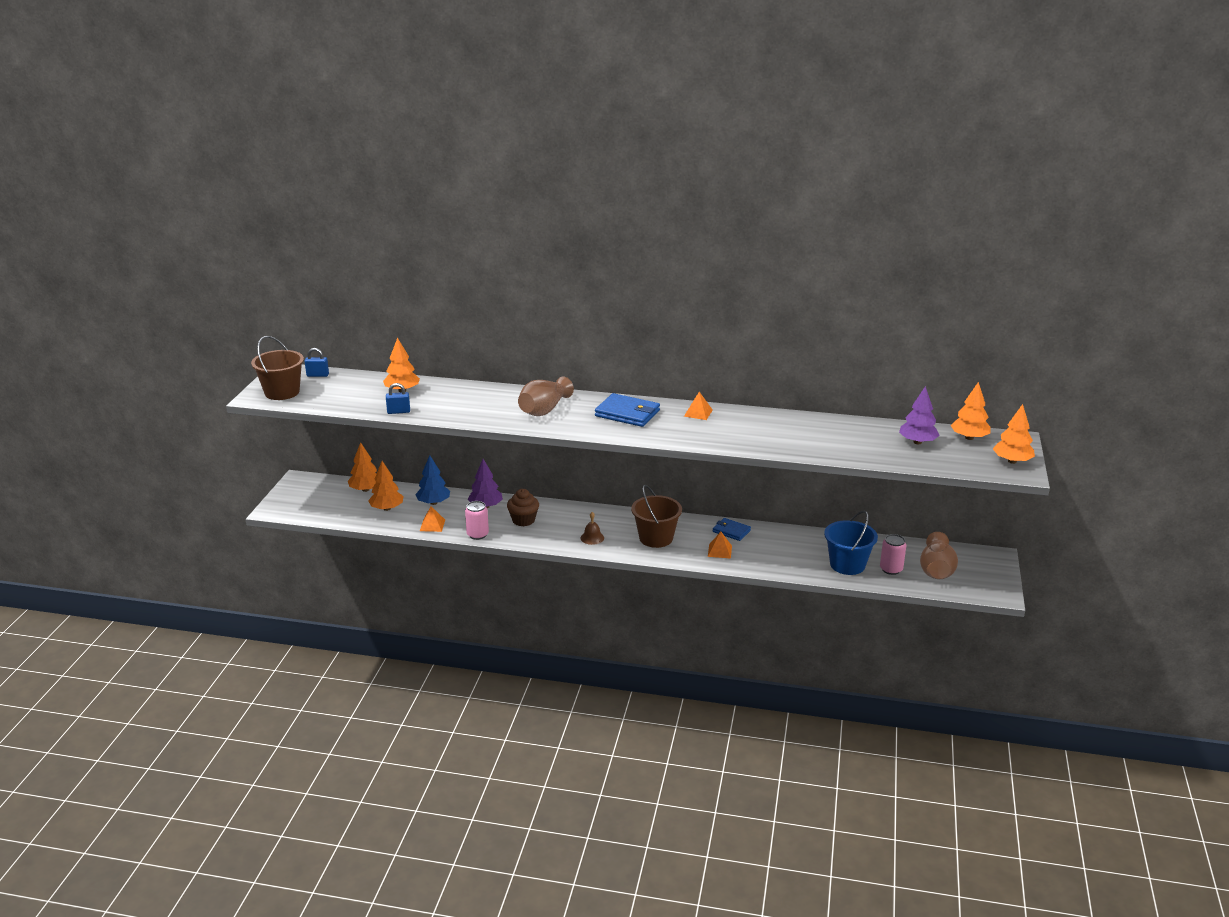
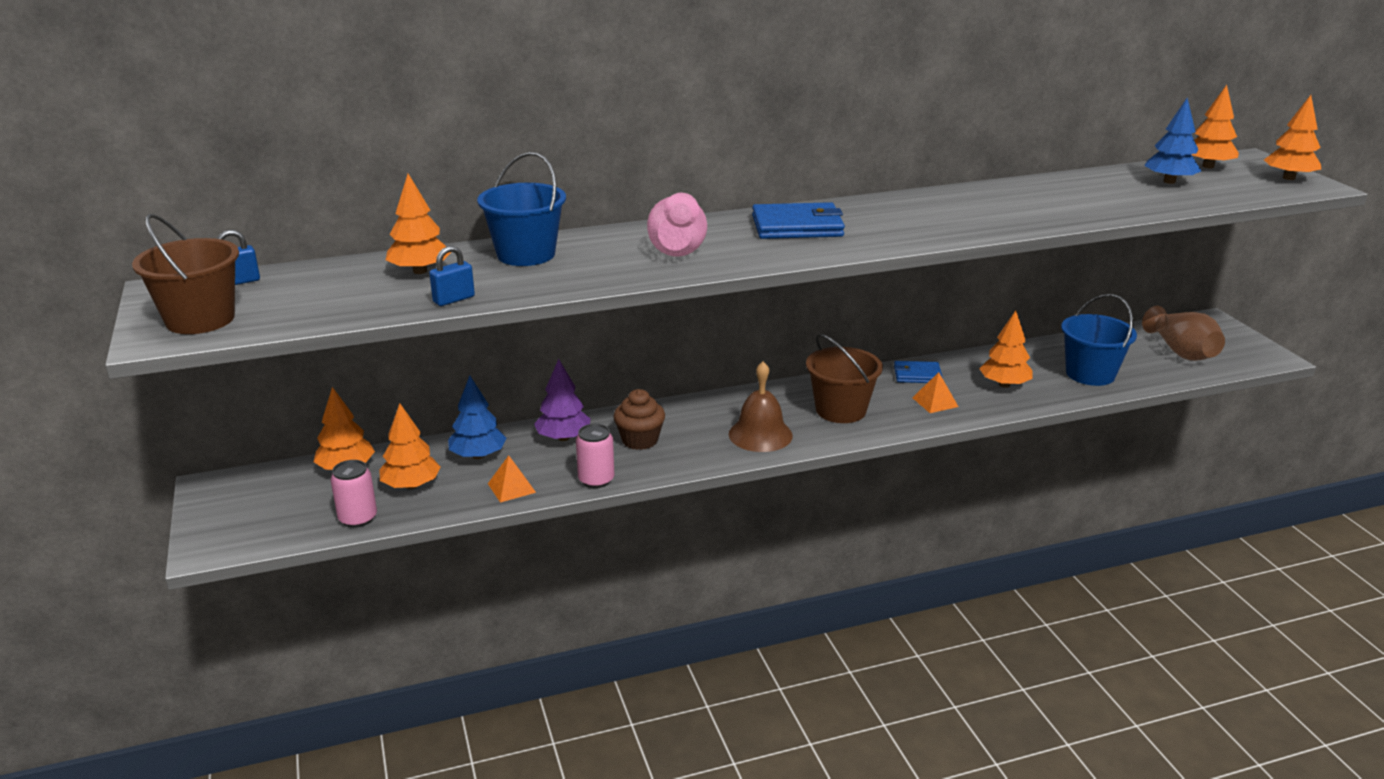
camera: 30 degrees left, 0 degrees up
brown vase [518,377,574,416] -> pink vase [647,193,707,257]
brown bell [581,512,604,545] -> brown bell [729,361,793,452], size x1.74
orange pyramid [684,392,713,420] -> none
pink can [880,534,906,575] -> pink can moved to [331,460,377,528]
purple tree [899,386,940,444] -> blue tree [1144,98,1201,184]
none -> blue bucket [477,152,566,266]
none -> orange tree [979,310,1033,388]

